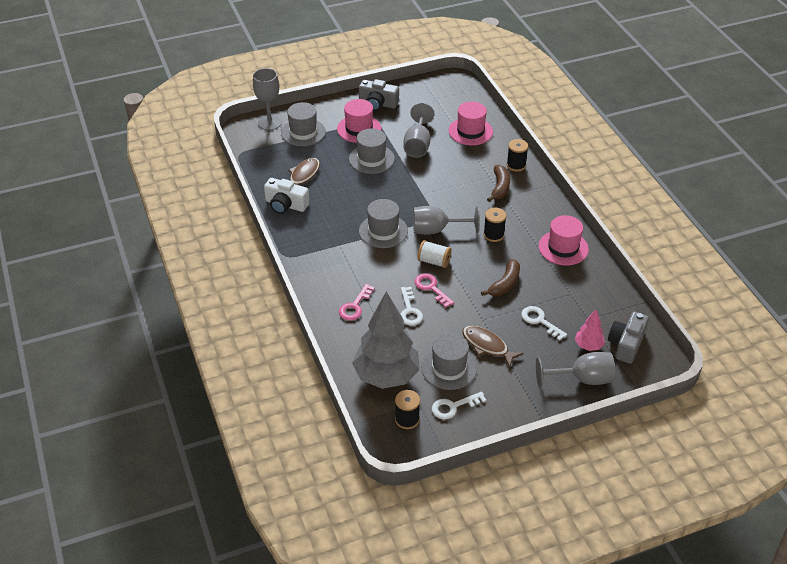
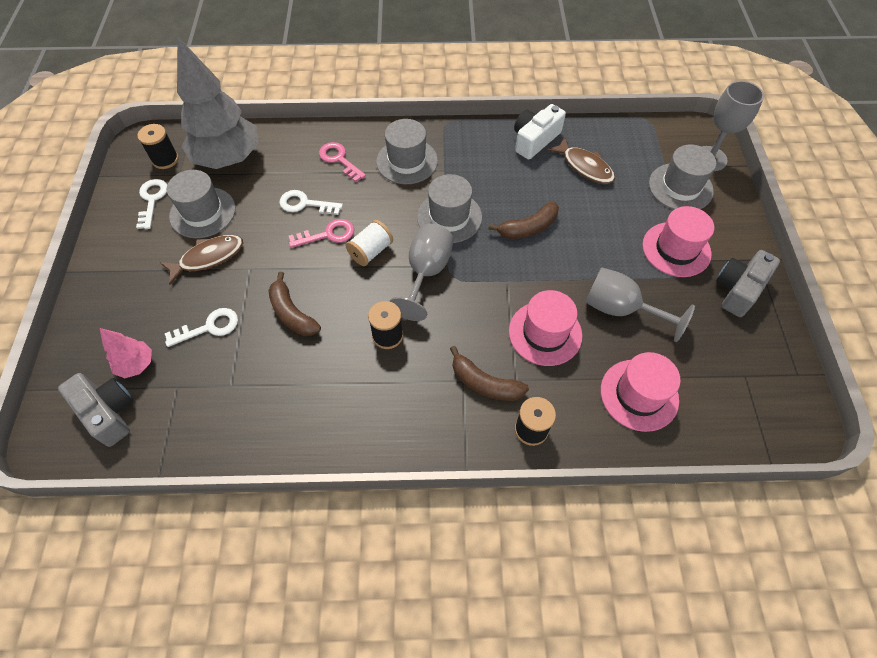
camera: 110 degrees right, 15 degrees up
grey hat [349,128,395,174] -> grey hat moved to [376,119,438,184]
grey goblet [536,352,615,388] -> none
pink hat [538,215,589,265] -> pink hat moved to [509,290,582,366]
none -> brown banana [489,201,559,239]

